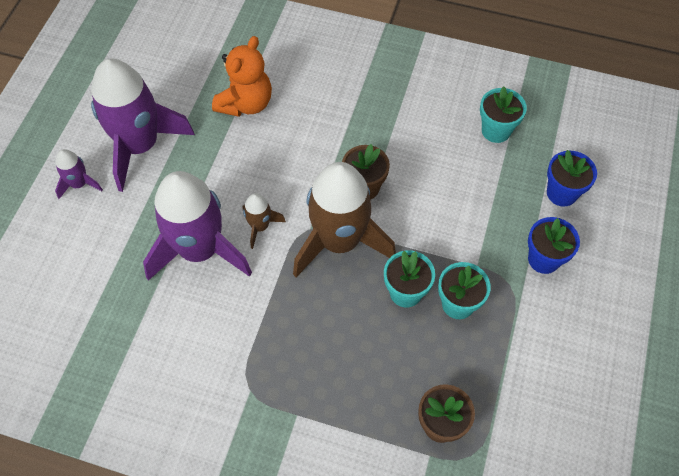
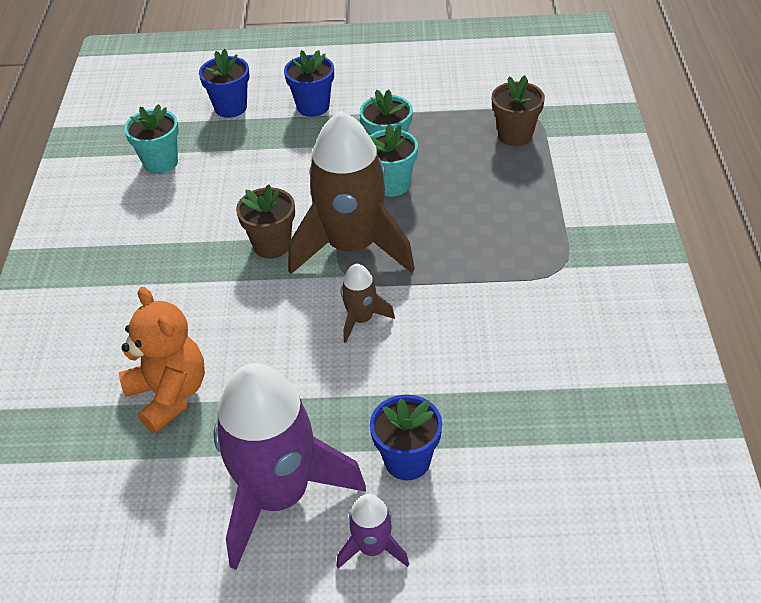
camera: 105 degrees left, 15 degrees down
purple rocket [143,171,252,281] -> none
orange teddy bear [212,36,272,117] -> orange teddy bear turned 45 degrees clockwise [119,287,205,433]
none -> blue flower pot [370,395,442,480]

